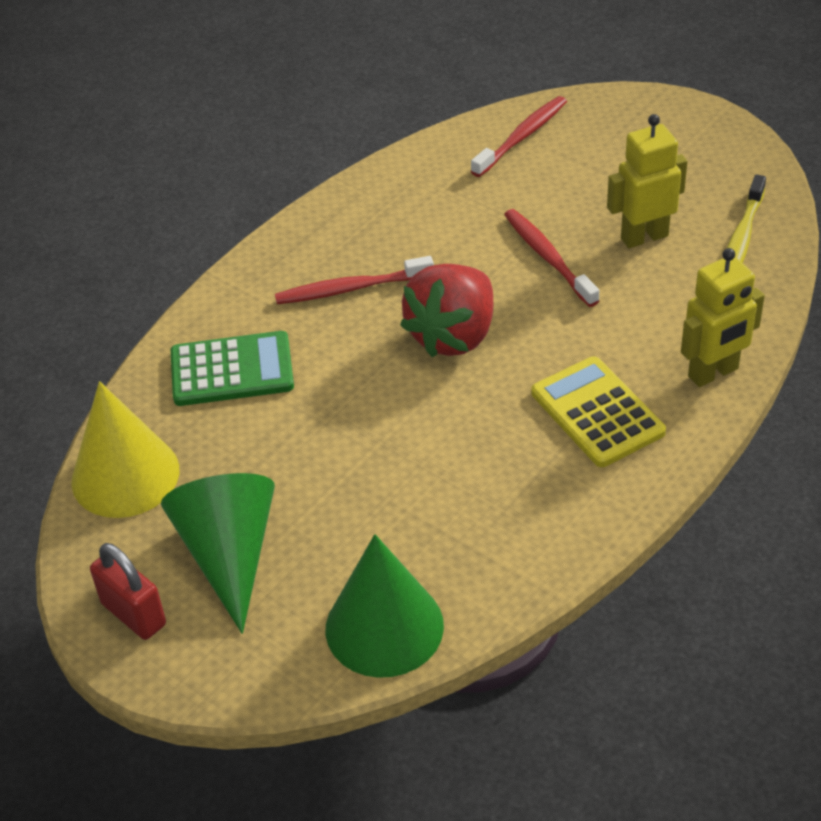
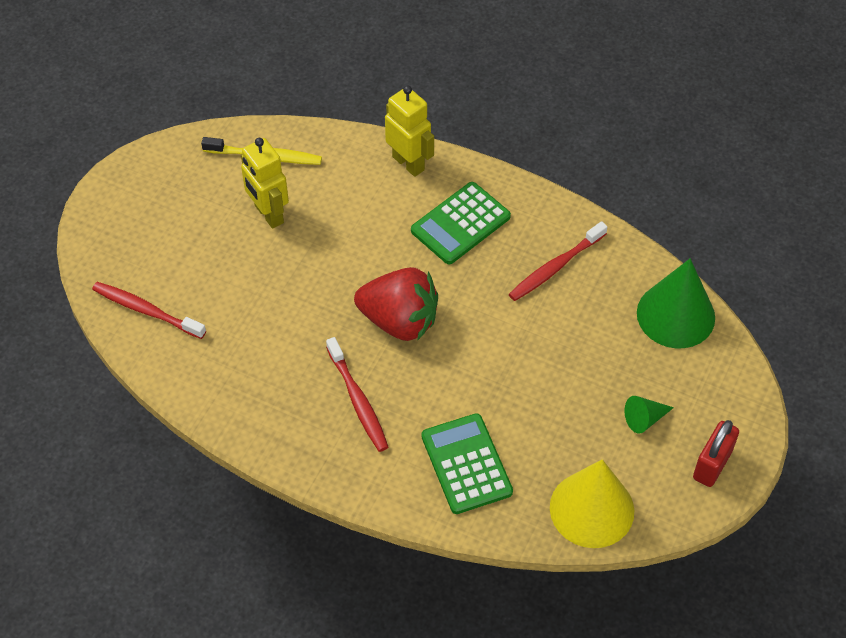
camera: 105 degrees left, 10 degrees up
green cone [161,473,275,634] -> green cone [625,396,674,434], size x0.47
red toothbrush [504,209,599,307] -> red toothbrush moved to [509,221,607,301]
yellow calculator [531,356,666,467] -> green calculator [411,182,511,264]

